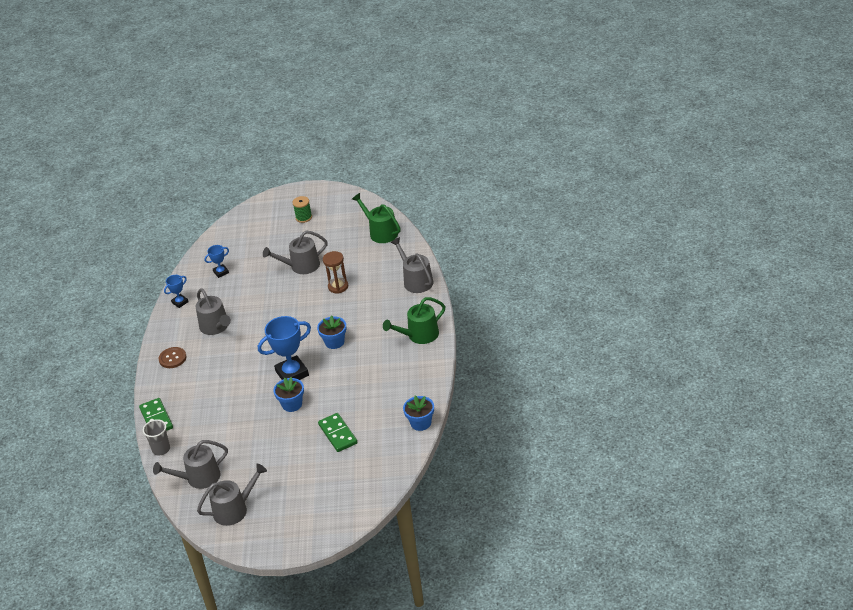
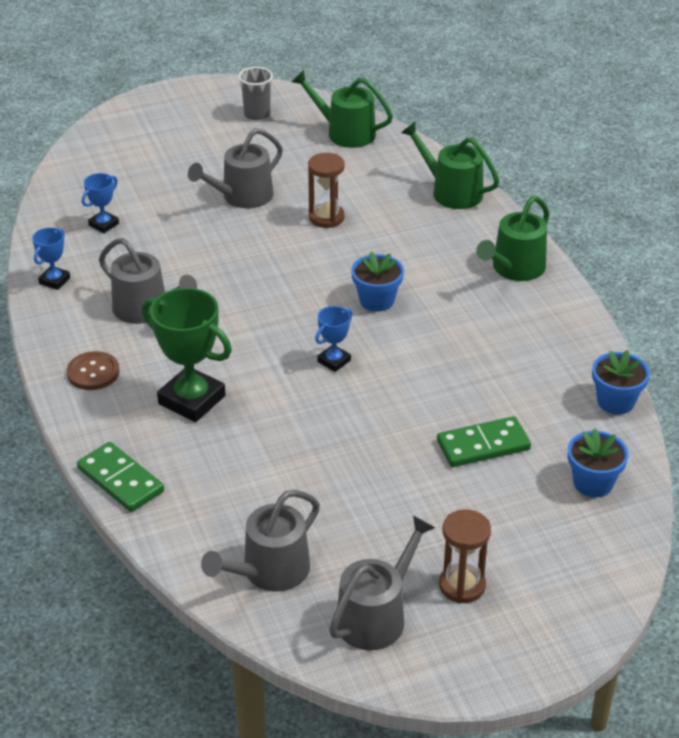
camera: 25 degrees left, 0 degrees up
grey cup [143,419,170,455] -> grey cup moved to [238,67,273,120]
blue trophy [258,316,311,380] -> blue trophy [315,306,353,372], size x0.51
blue flower pot [273,377,304,412] -> blue flower pot moved to [568,428,629,497]
green spool [292,196,312,223] -> none
green domino [318,413,358,452] -> green domino turned 60 degrees counterclockwise [437,416,531,467]
grey watering can [390,237,433,293] -> green watering can [401,121,499,209]
none -> green trophy [142,288,232,422]
none -> brown hourglass [439,509,491,604]

